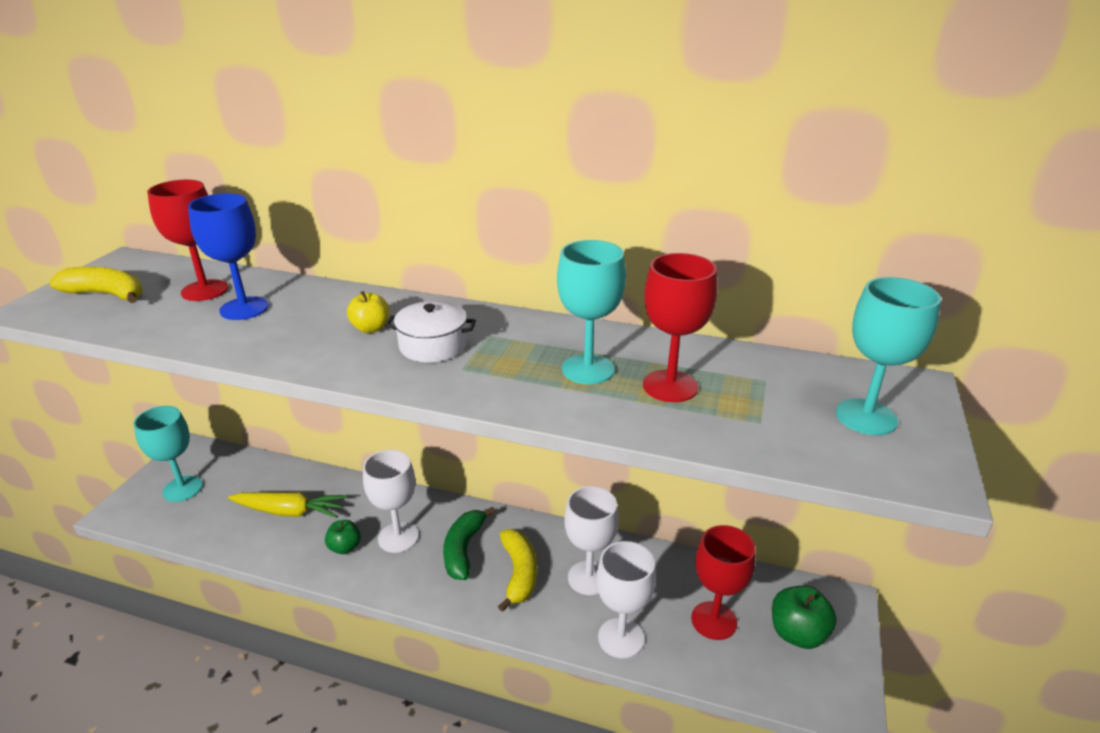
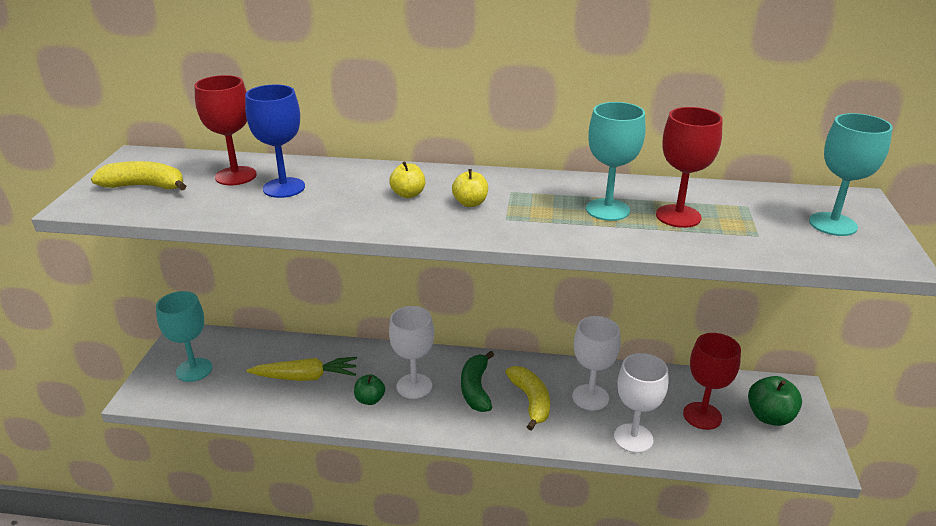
camera: 10 degrees left, 0 degrees up
white pot [385,301,476,363] -> yellow apple [452,169,488,207]

